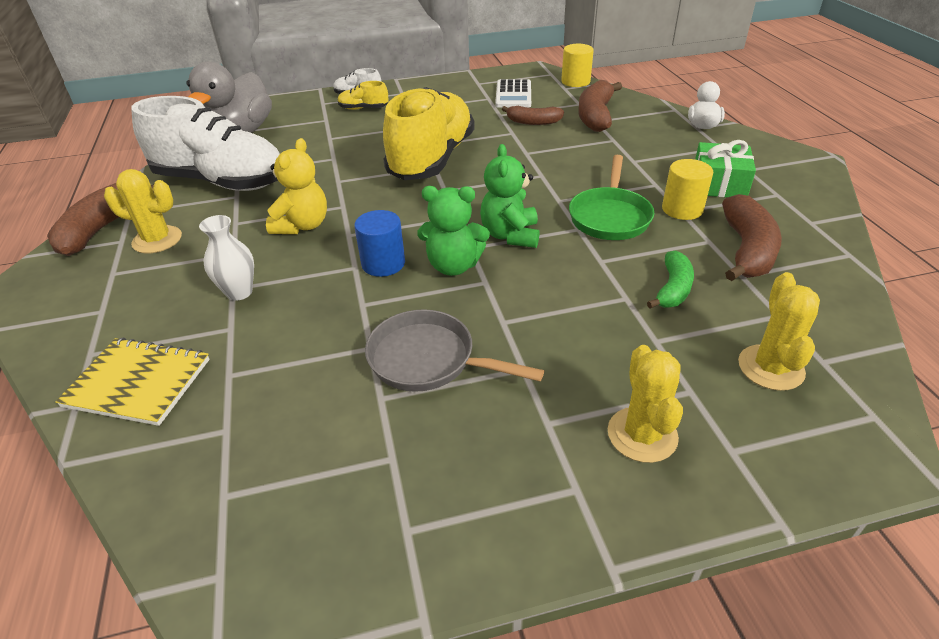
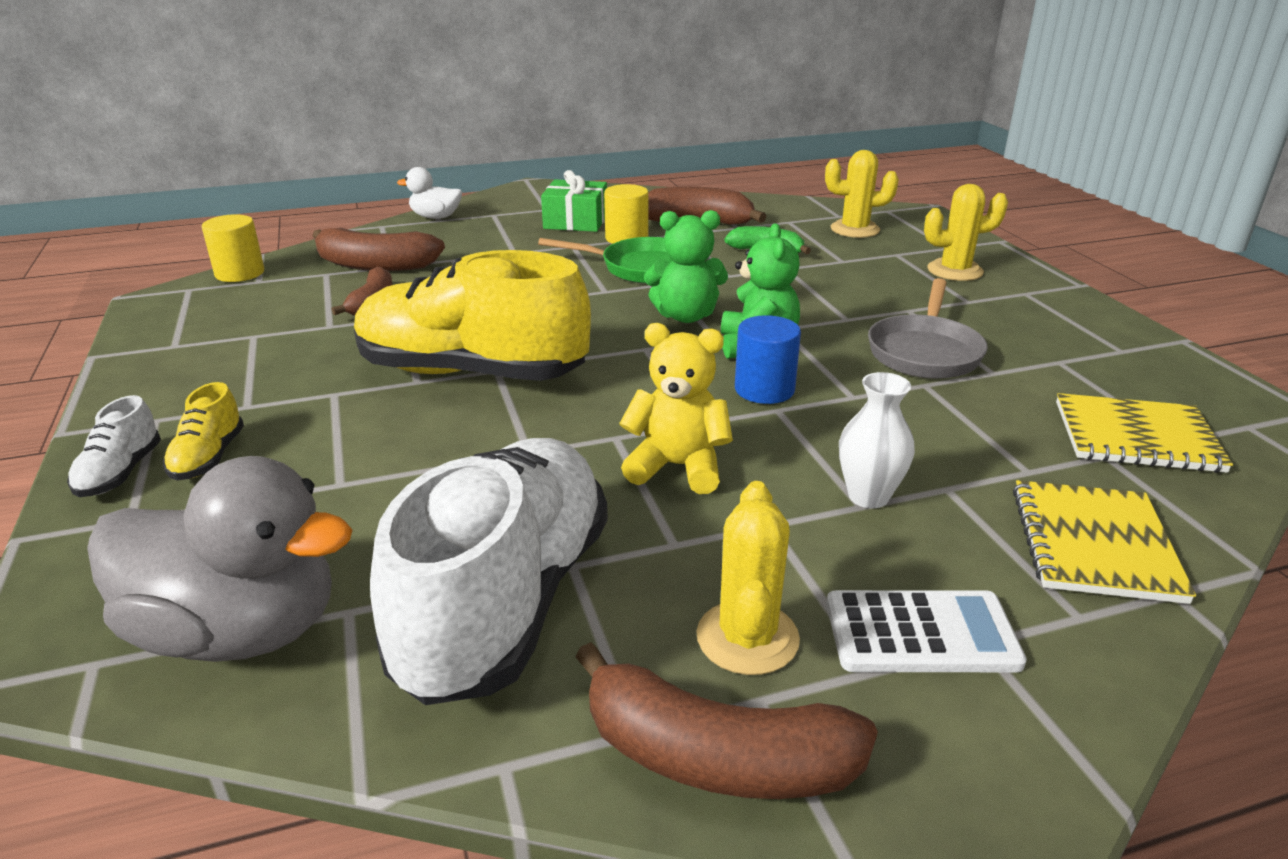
camera: 95 degrees left, 10 degrees down
white calculator [495,79,531,108] -> white calculator moved to [826,590,1027,672]
none -> yellow notebook [1056,393,1233,473]

